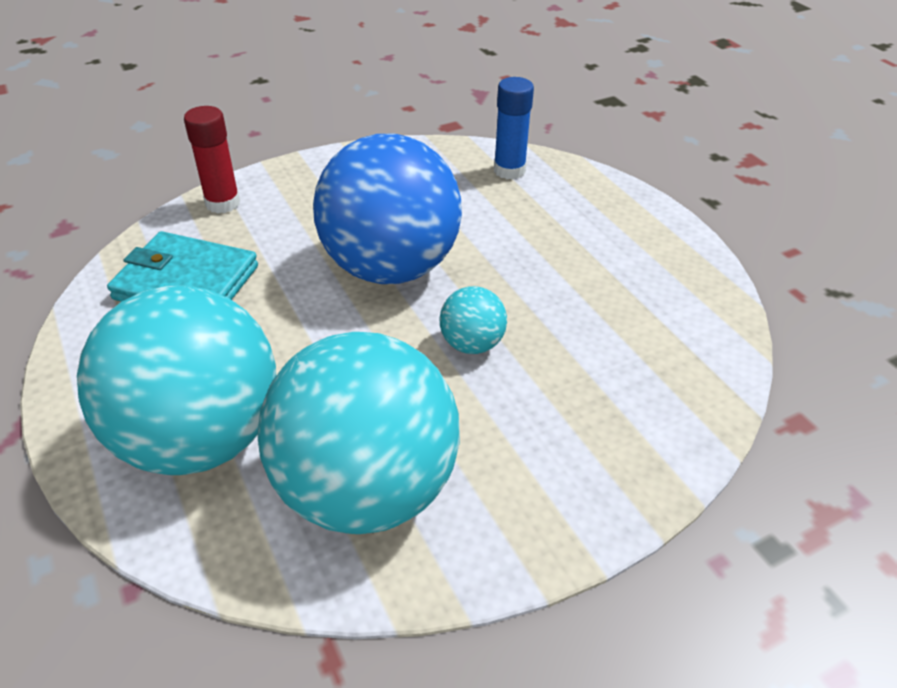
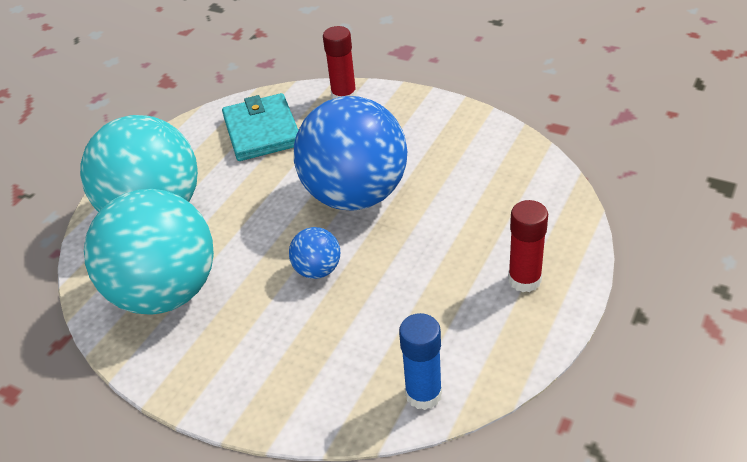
camera: 60 degrees right, 0 degrees up
turquoise ball [439,286,507,354] -> blue ball [289,227,340,279]
blue glue stick [494,77,534,179] -> blue glue stick moved to [399,313,442,410]
none -> red glue stick [508,200,548,292]

